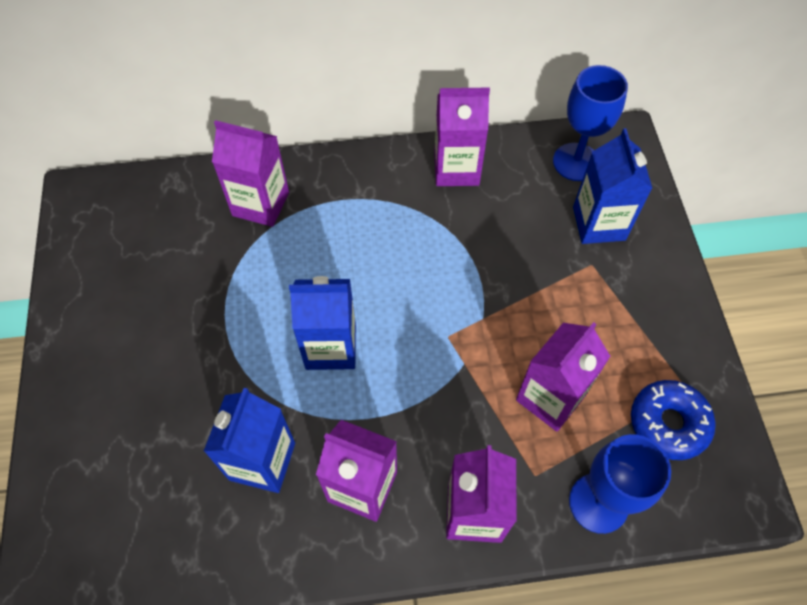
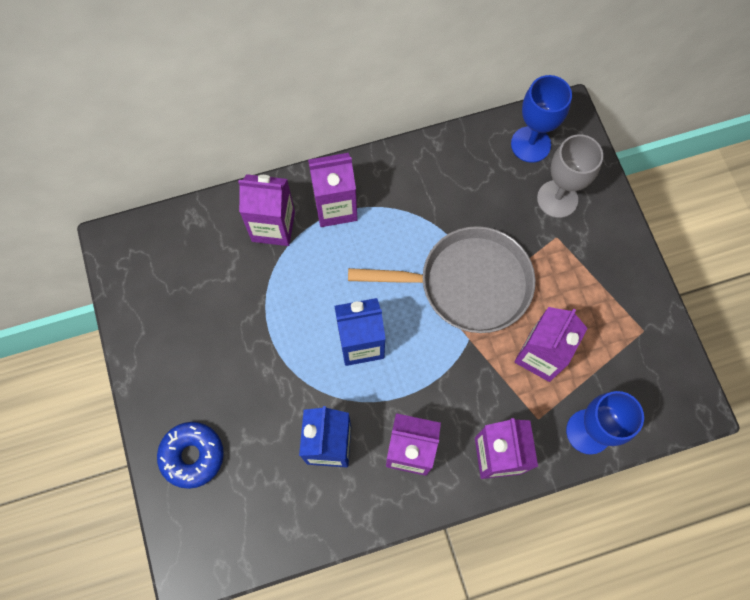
camera: 10 degrees left, 10 degrees up
purple carton [434,88,490,186] -> purple carton moved to [308,153,358,227]
blue carton [573,128,653,244] -> grey goblet [537,134,603,218]
blue donut [631,380,716,460] -> blue donut moved to [157,422,224,489]
none -> grey pan [348,226,536,333]

